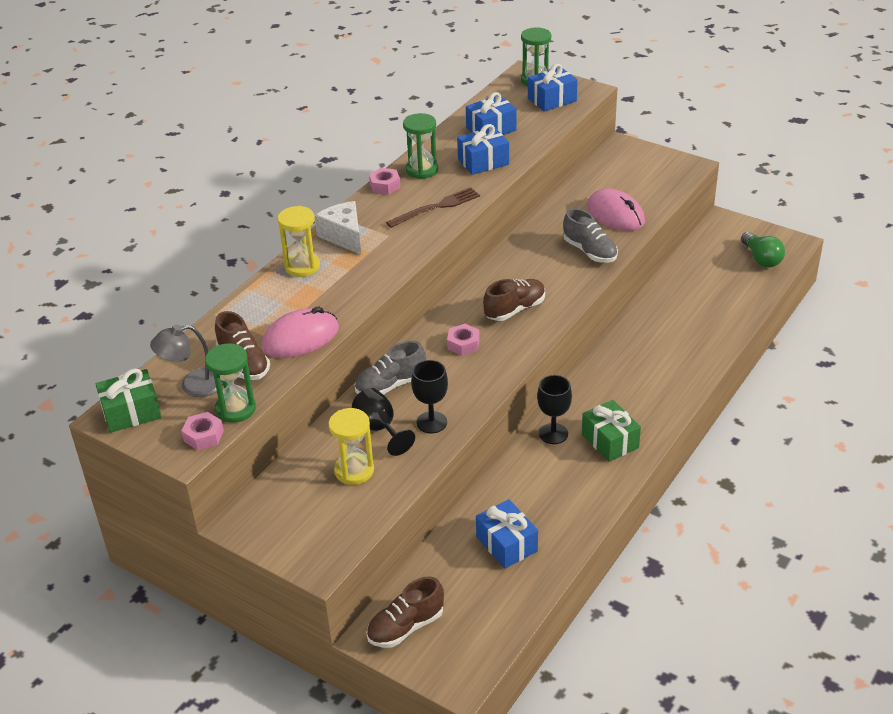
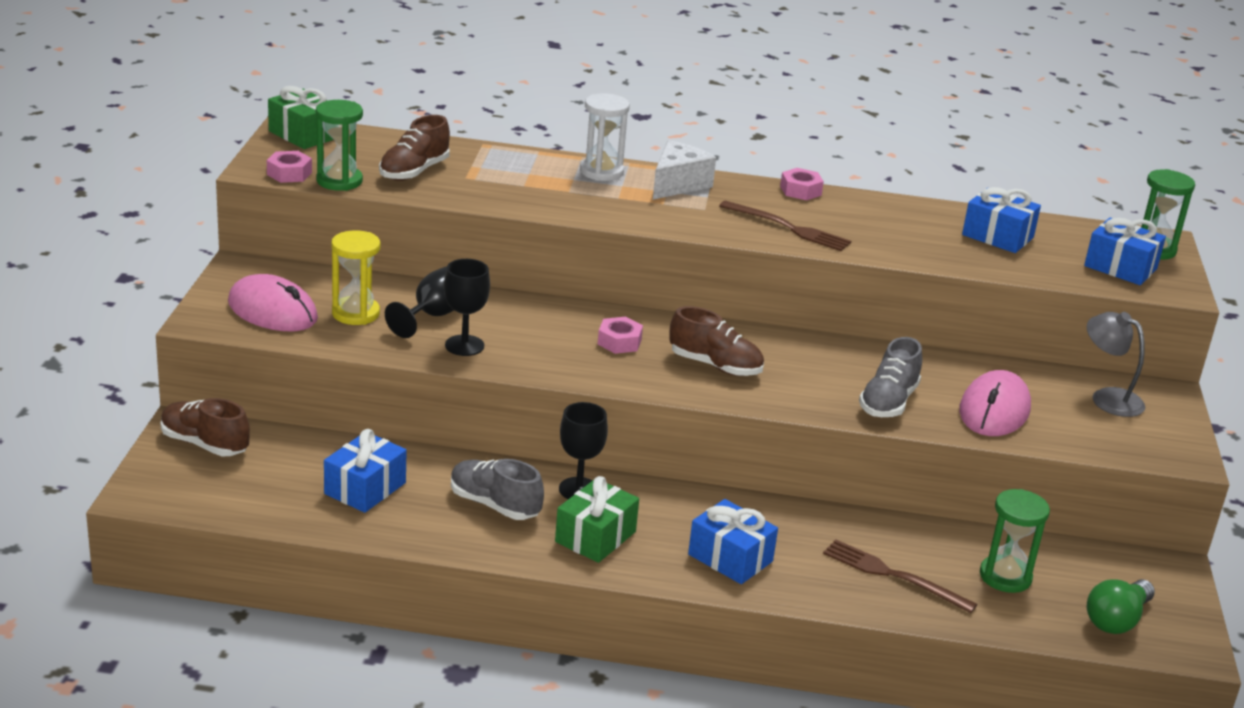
camera: 60 degrees right, 10 degrees down
grey lamp [150,325,223,397] -> grey lamp moved to [1087,312,1146,417]
pink mouse [261,307,339,358] -> pink mouse moved to [228,274,318,331]
yellow hourglass [277,206,320,277] -> white hourglass [580,93,630,181]
grey shoe [355,341,426,395] -> grey shoe moved to [451,459,544,520]
green hourglass [403,113,438,179] -> green hourglass moved to [980,489,1050,593]
blue gift [457,124,509,175] -> blue gift moved to [688,499,778,584]
none -> brown fork [823,539,977,613]

